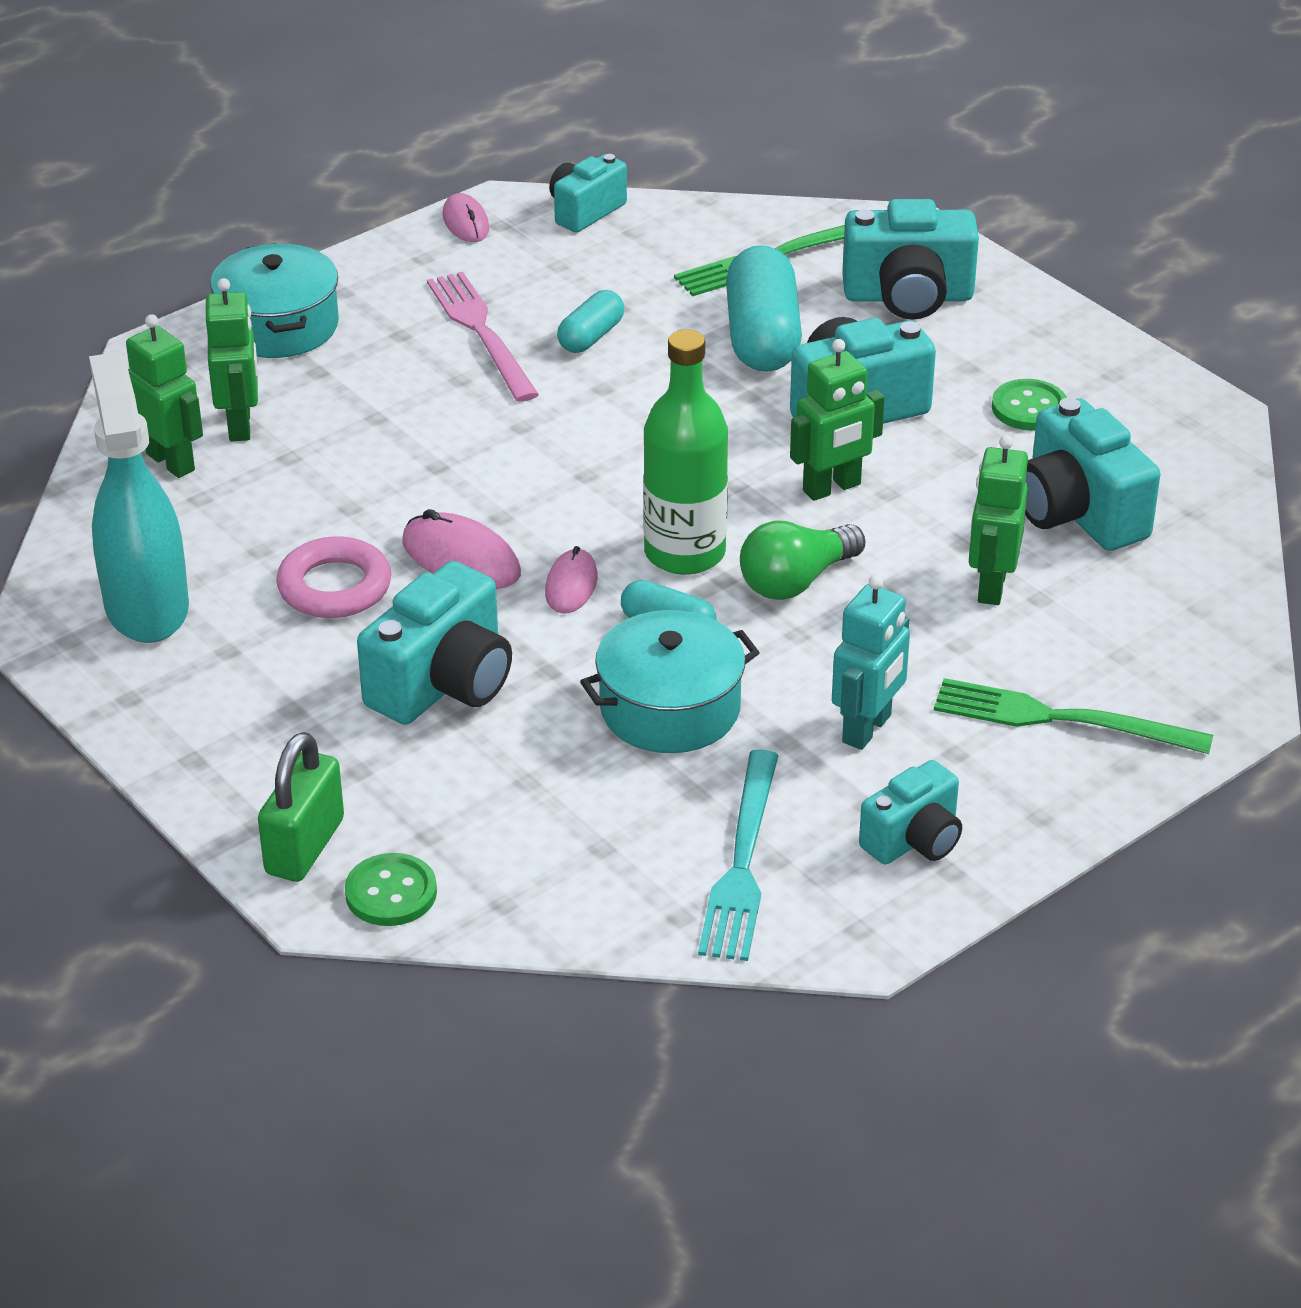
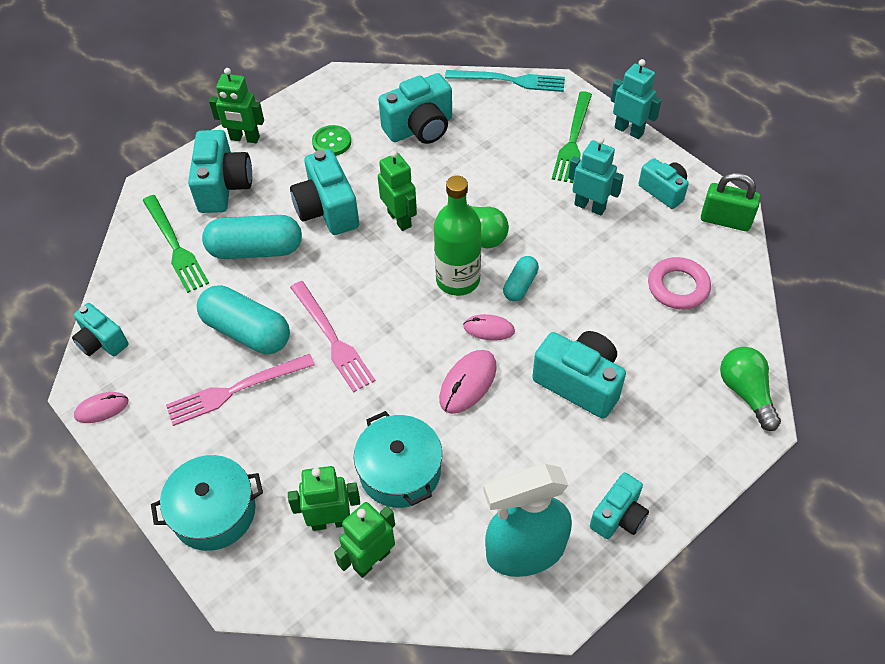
camera: 90 degrees left, 15 degrees up
green padlock [258,732,344,882] -> green padlock moved to [701,173,761,231]
pink ring [276,536,391,618] -> pink ring moved to [648,257,711,310]
green button [345,853,437,926] -> green light bulb [720,347,781,431]
turquoise capsule [557,290,624,353] -> turquoise capsule [197,285,290,354], size x1.85
turquoise pot [580,610,760,753] -> turquoise pot moved to [354,411,442,508]
turquoise fork [698,750,779,961] -> turquoise fork moved to [445,70,565,92]
green robot [969,435,1028,605] -> green robot moved to [209,68,264,143]
none -> pink fork [290,281,375,393]
none -> turquoise camera [590,473,649,539]
none -> turquoise robot [611,59,662,139]

